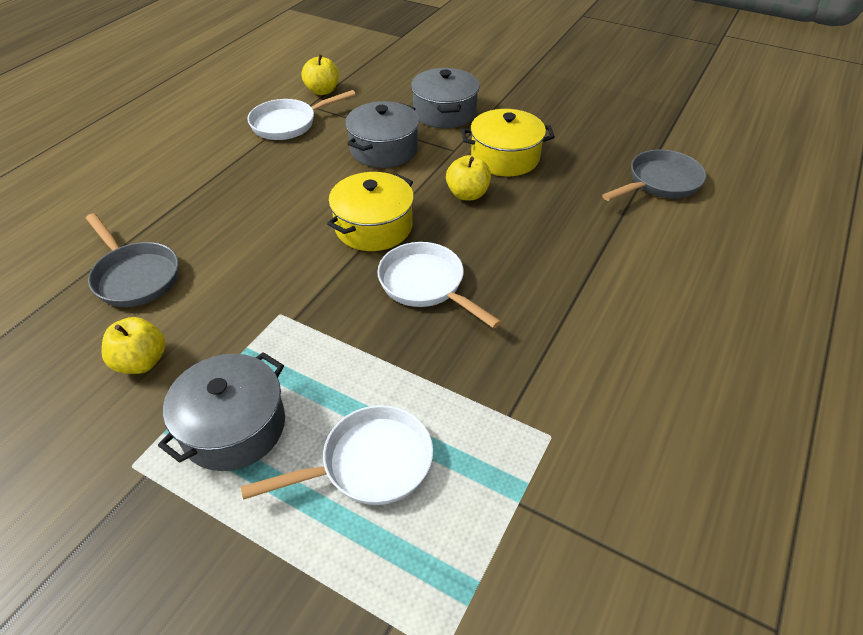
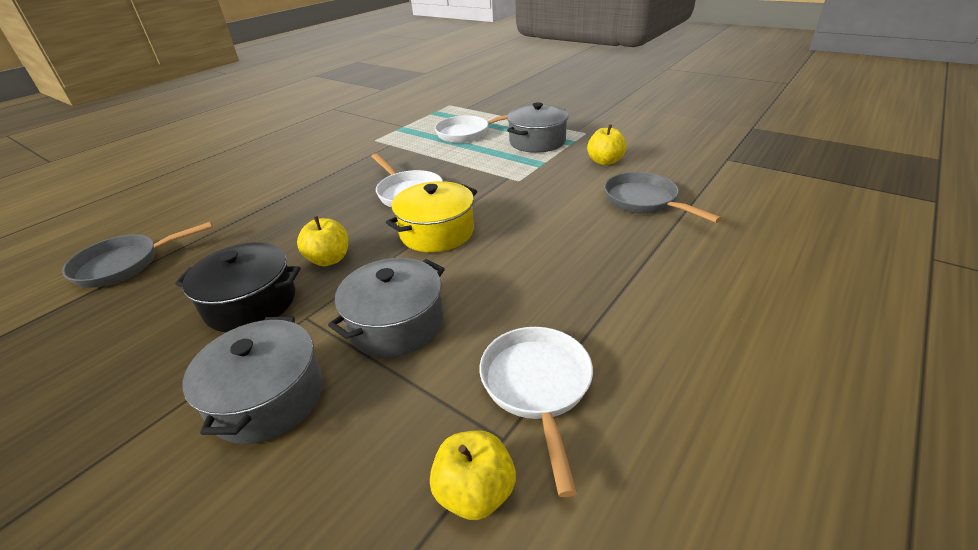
camera: 170 degrees left, 10 degrees down
white pan [247,90,356,140] -> white pan turned 75 degrees counterclockwise [480,327,593,497]
yellow pot [461,109,555,176] -> black pot [175,242,300,332]

